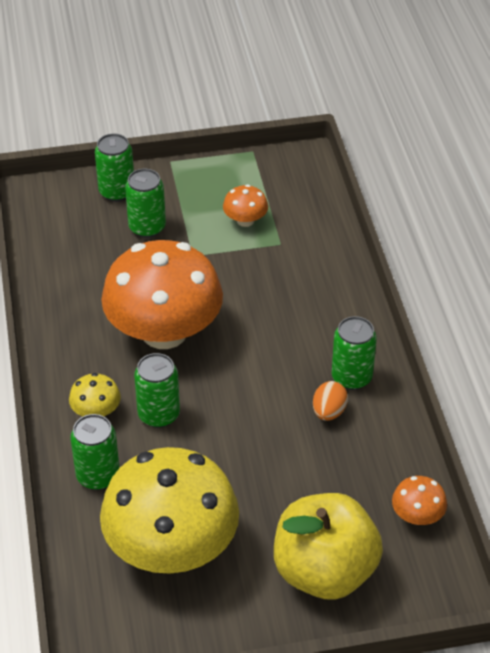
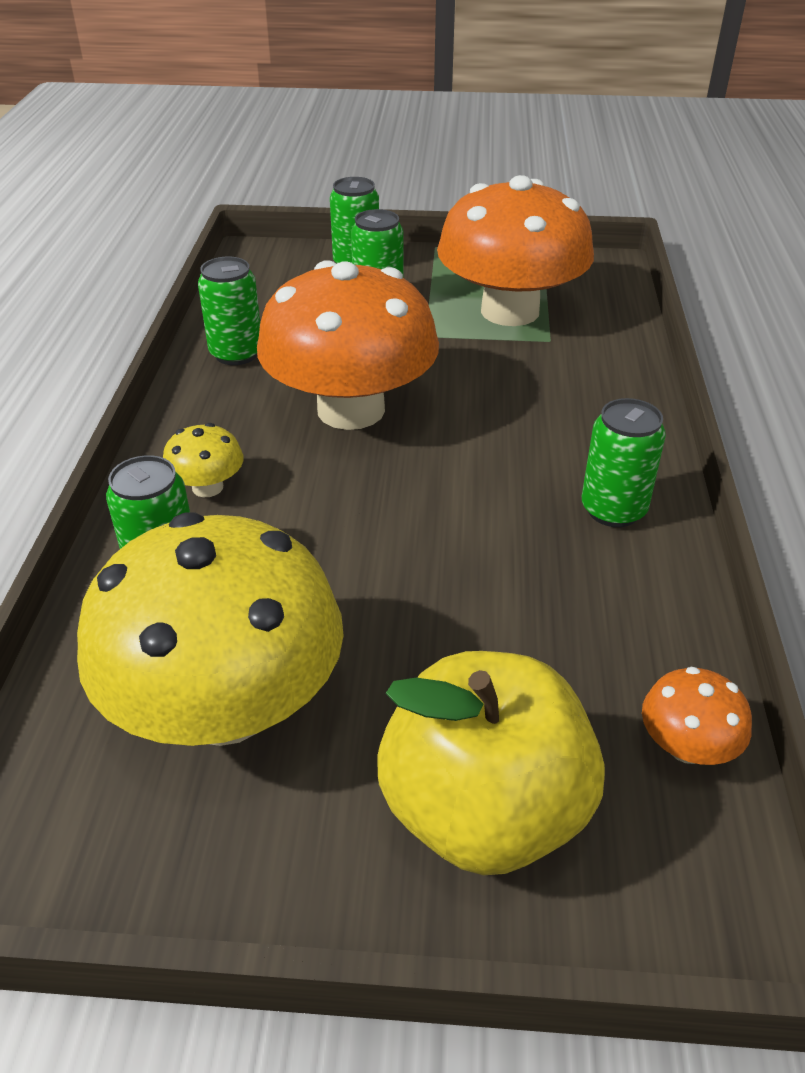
camera: 15 degrees right, 5 degrees down
green can [134,353,180,428] -> green can moved to [198,256,260,365]
orange mushroom [223,184,268,227] -> orange mushroom [437,175,594,326], size x2.43
orange egg [313,381,348,421] -> none

